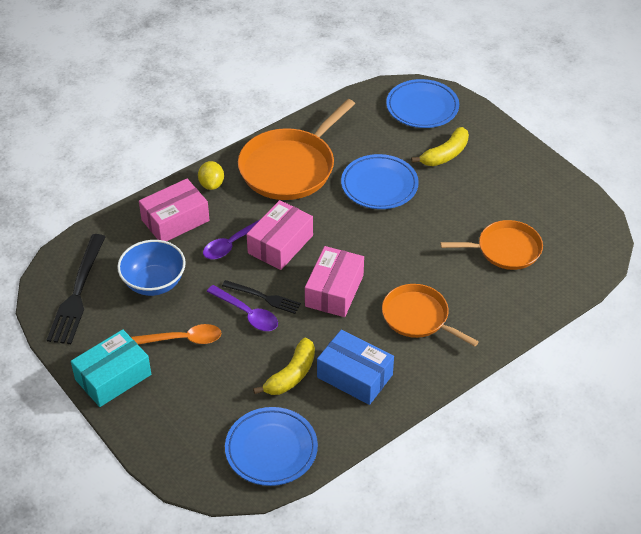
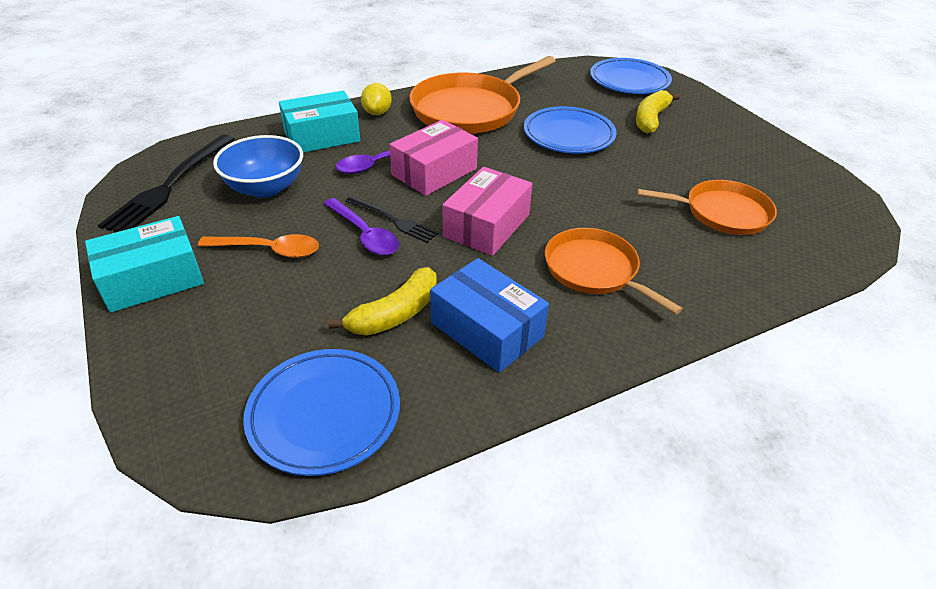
camera: 10 degrees right, 5 degrees down
pink box [139,179,210,241] -> turquoise box [279,91,360,153]
yellow banana [411,127,469,166] -> yellow banana turned 150 degrees clockwise [636,90,680,134]

